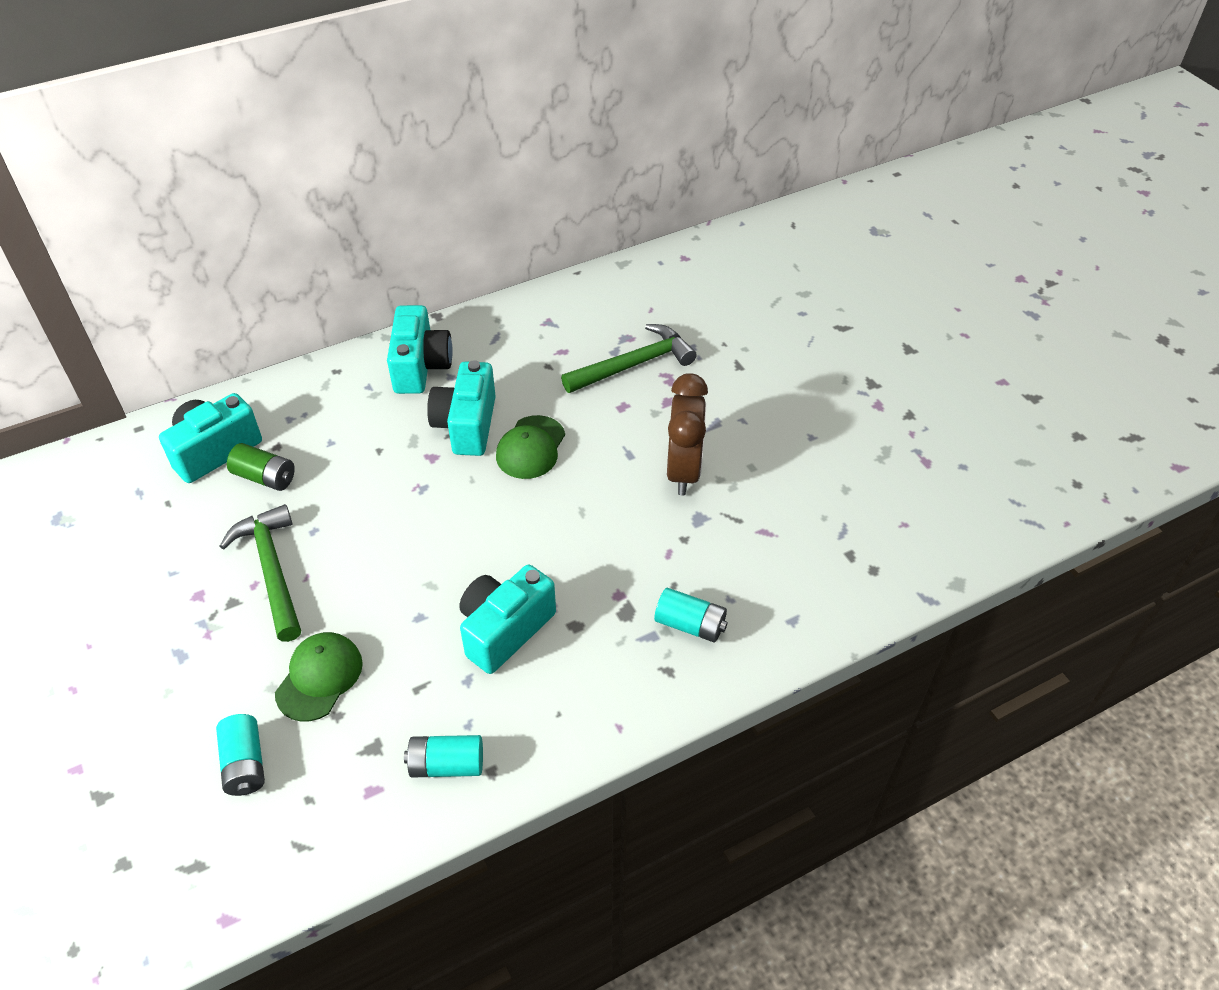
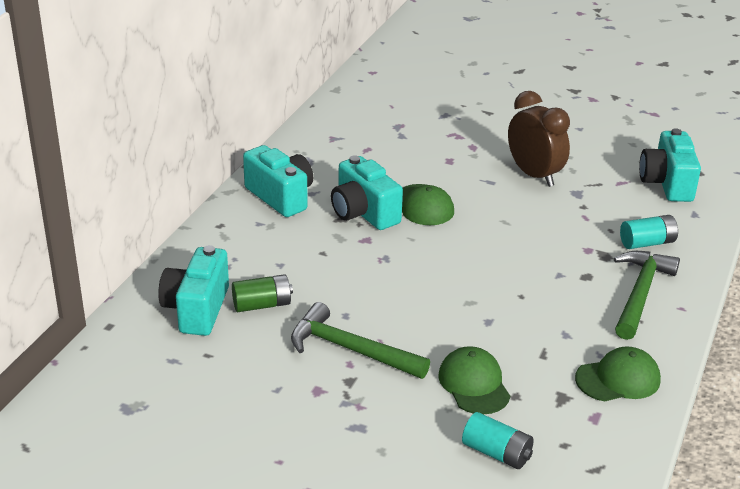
camera: 40 degrees left, 15 degrees down
turquoise battery [404,735,483,778] -> green cap [575,346,661,402]
turquoise camera [459,565,556,674] -> turquoise camera moved to [639,128,701,202]
green hammer [561,324,697,393] -> green hammer moved to [614,251,680,340]

